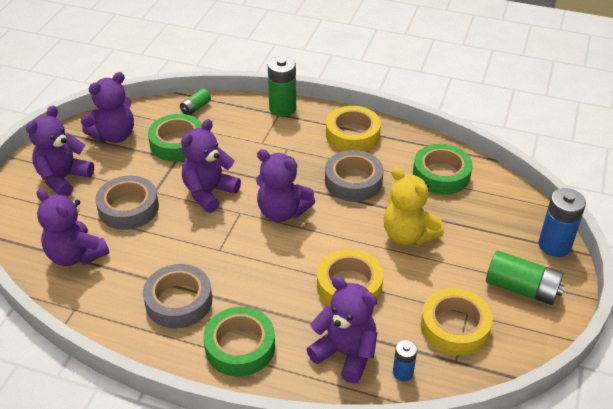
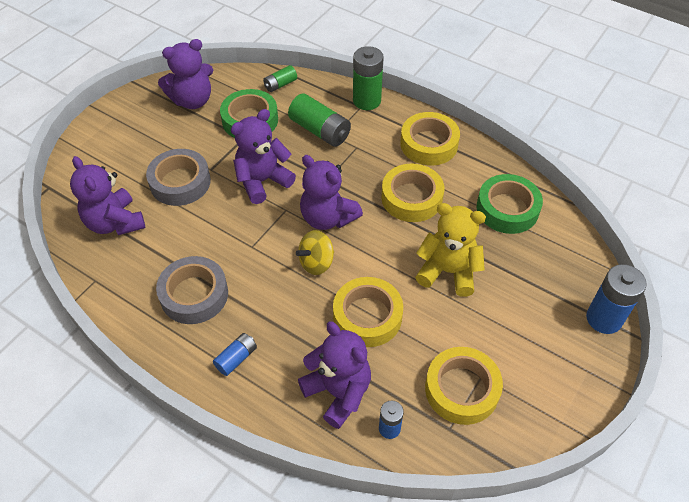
camera: 15 degrees right, 10 degrees up
purple teddy bear [26,106,94,197] -> none
green tape [204,307,275,377] -> blue battery [213,333,257,376]
grey tape [325,150,384,202] -> yellow tape [381,164,444,222]
yellow teddy bear [384,167,444,245] -> yellow teddy bear turned 135 degrees clockwise [415,203,486,297]
green battery [486,251,565,305] -> green battery moved to [288,93,351,147]
none -> yellow spinning top [296,230,334,275]

